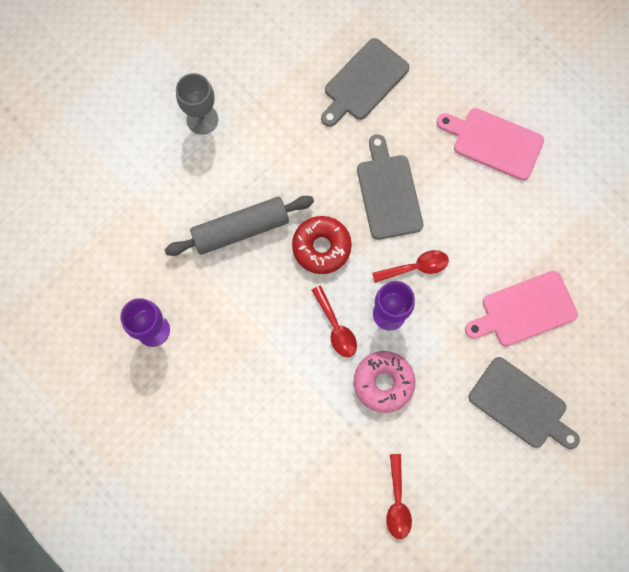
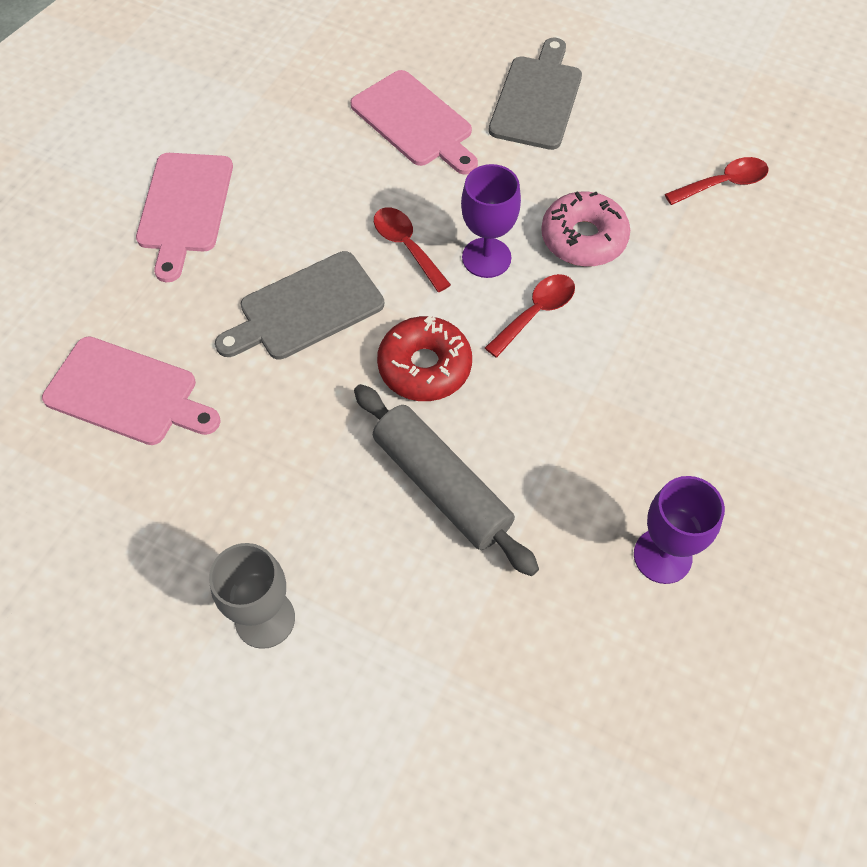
camera: 110 degrees left, 15 degrees down
grey cutting board [321,38,410,127] -> pink cutting board [42,336,221,445]

